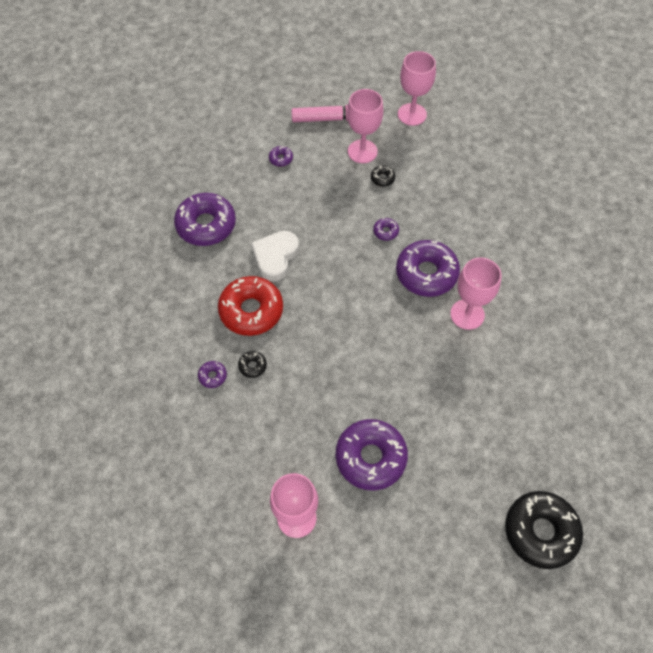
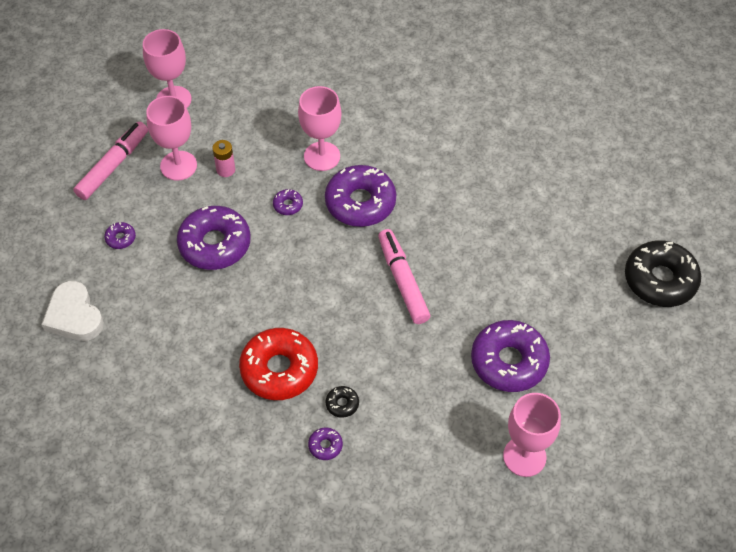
camera: 55 degrees left, 5 degrees down
purple donut [174,193,236,246] -> purple donut moved to [177,206,251,270]
white heart [251,231,299,281] -> white heart moved to [41,281,104,341]
black donut [371,165,395,187] -> pink battery [212,140,235,177]
pink goblet [450,257,502,330] -> pink goblet moved to [298,86,341,171]
none -> pink marker [378,229,430,324]

